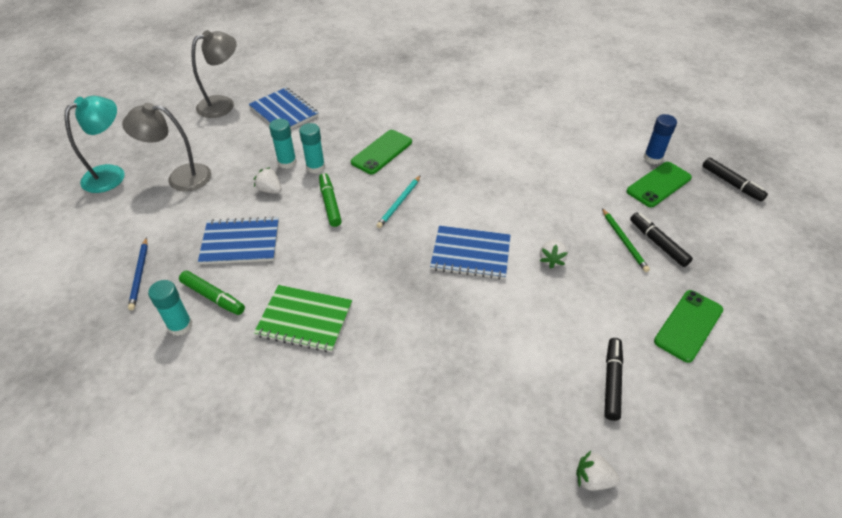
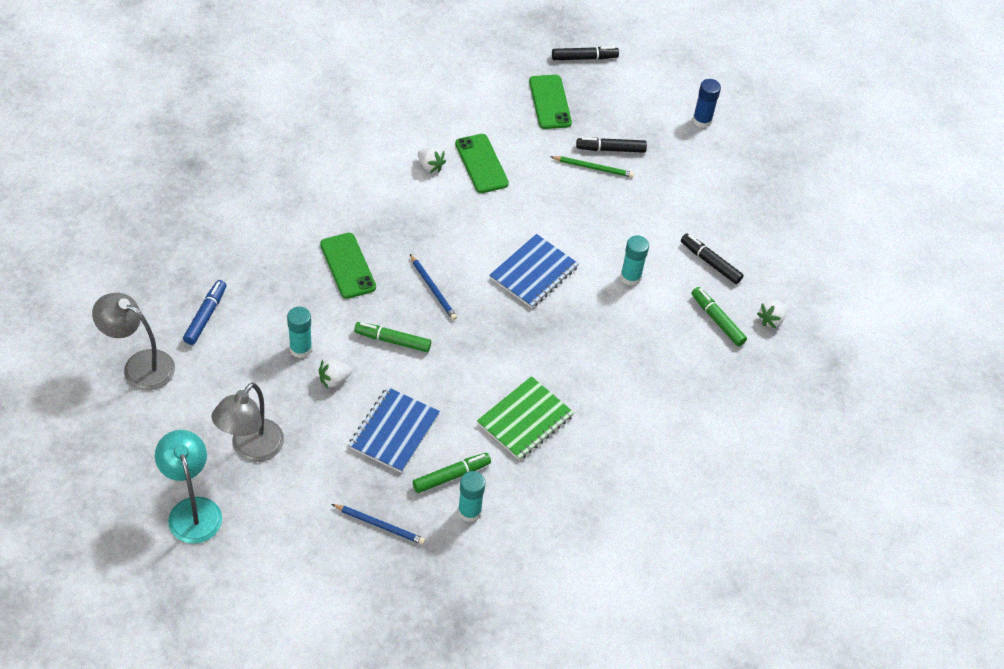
camera: 65 degrees left, 5 degrees up
grey lamp [191,30,237,118] -> grey lamp turned 60 degrees counterclockwise [92,293,175,391]
blue notebook [249,87,319,129] -> blue marker [183,280,227,345]
turquoise glue stick [299,123,325,174] -> turquoise glue stick moved to [620,235,649,286]
turquoise pencil [376,175,421,228] -> blue pencil [410,254,457,320]
white strawberry [540,240,568,268] -> white strawberry moved to [418,147,446,173]
blue glue stick [644,114,677,164] -> blue glue stick moved to [693,79,721,128]
green phone [654,290,723,363] -> green phone moved to [455,134,509,193]
none -> green marker [692,287,747,346]

